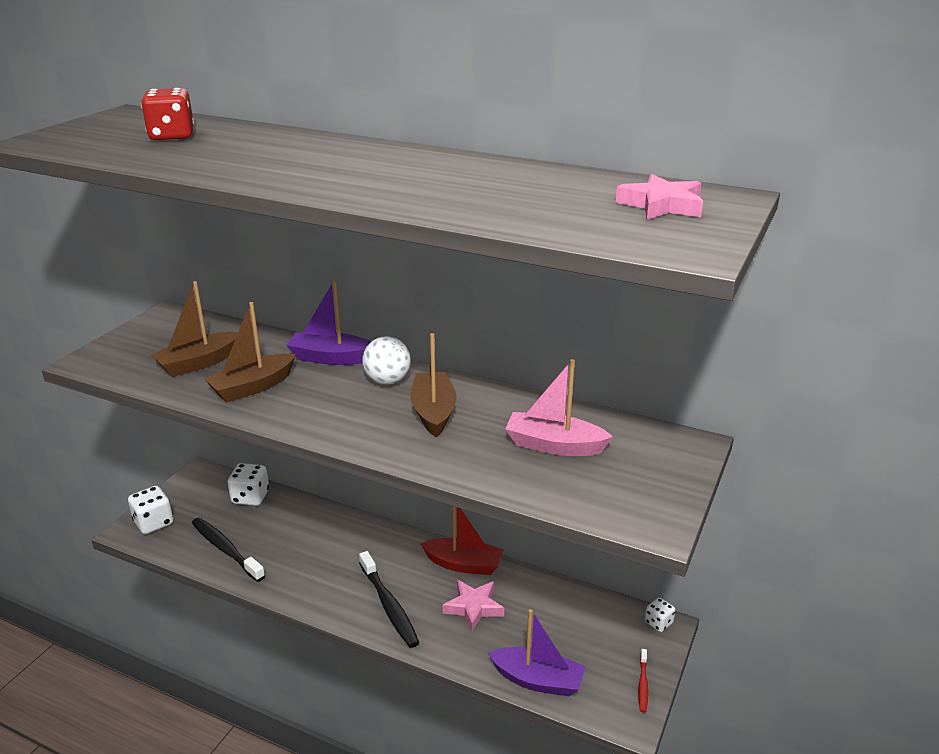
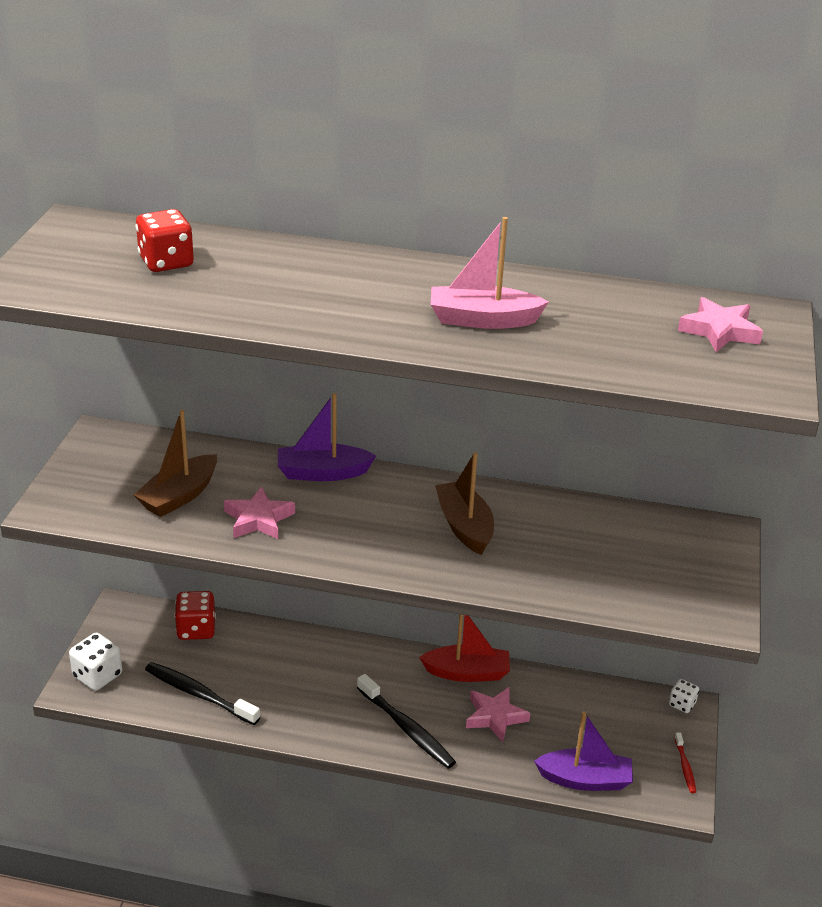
camera: 15 degrees left, 5 degrees up
brown boat [204,302,296,402] -> pink star [224,486,295,539]
white dice [228,463,269,506] -> red dice [175,591,216,640]
white ball [362,336,411,385] -> none
pink boat [505,359,613,456] -> pink boat moved to [431,217,549,329]

